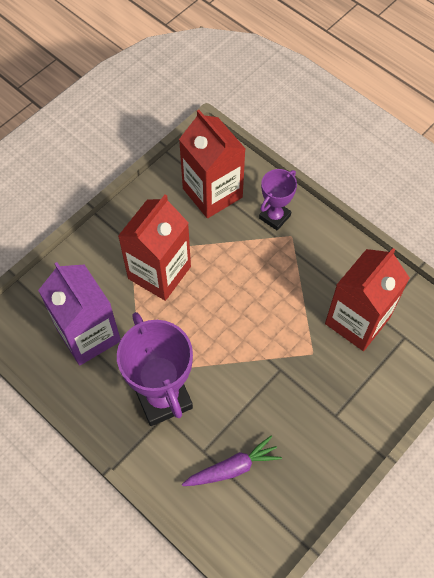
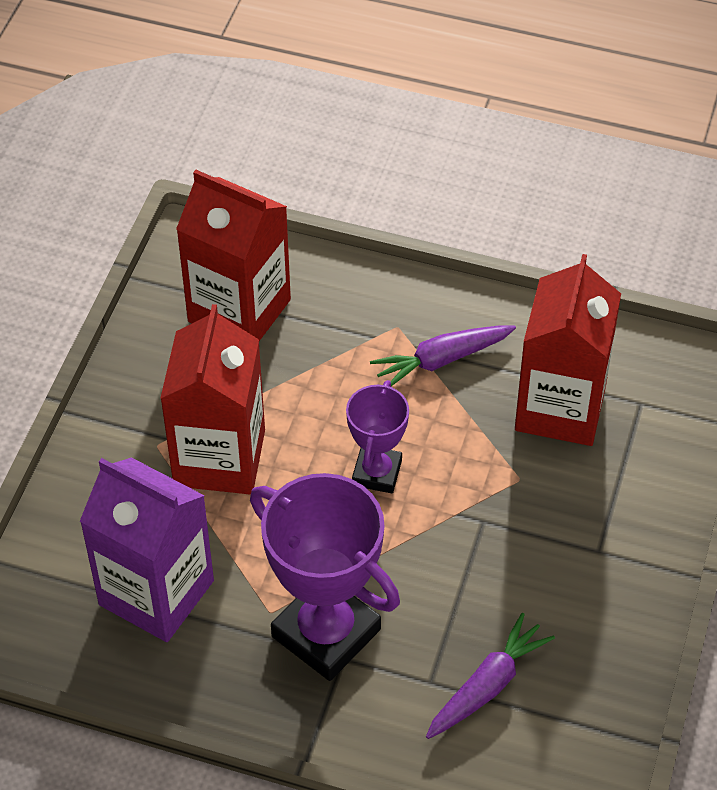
camera: 25 degrees left, 10 degrees down
purple trophy [259,169,297,231] -> purple trophy moved to [346,380,409,493]
none -> purple carrot [370,325,516,386]

